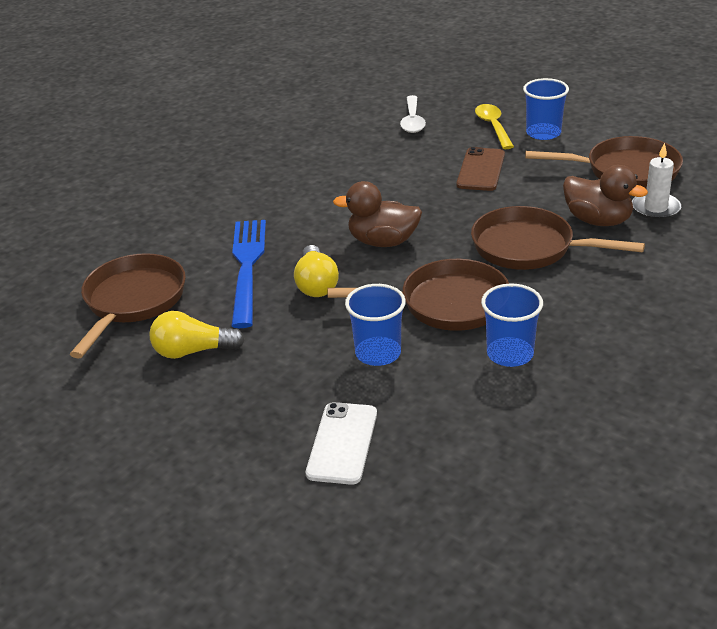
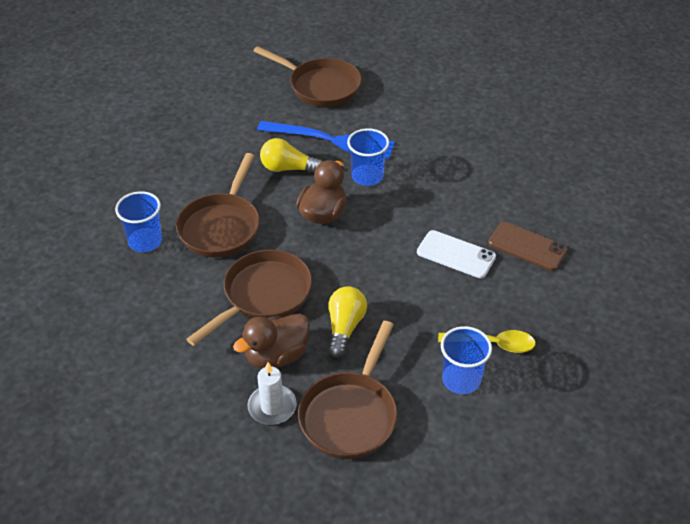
camera: 105 degrees right, 10 degrees up
yellow light bulb [149,311,245,359] -> yellow light bulb moved to [328,286,367,358]
white phone [306,402,377,485] -> white phone moved to [417,230,496,278]
blue cup [345,284,406,366] -> blue cup moved to [347,128,389,186]
white spoon [400,95,426,133] -> none
brown phone [457,147,505,191] -> brown phone moved to [488,222,568,271]

